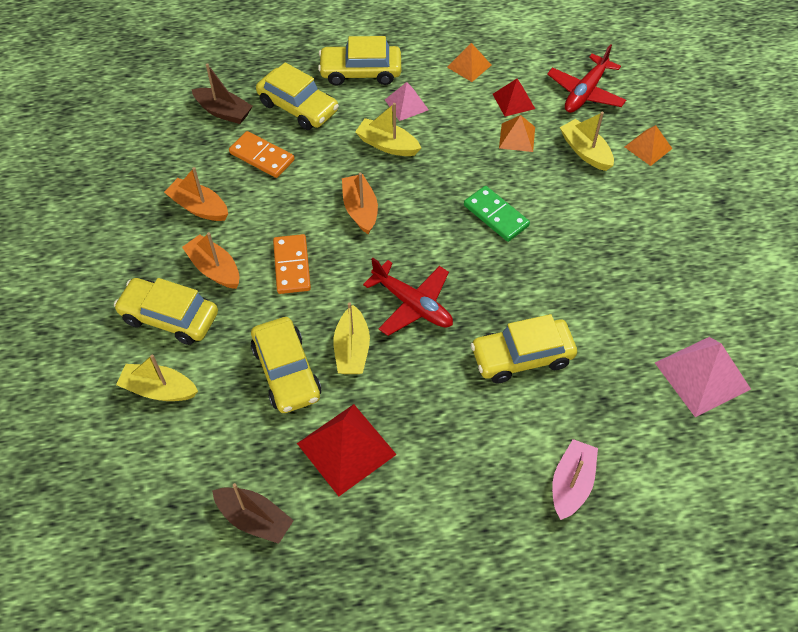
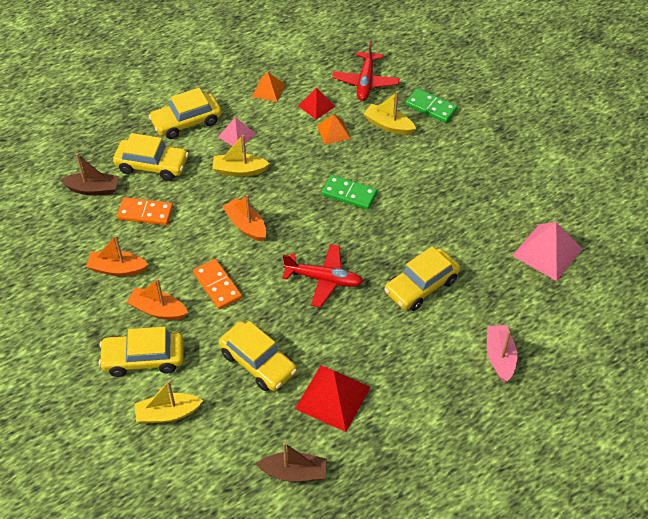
camera: 25 degrees left, 5 degrees down
yellow boat [333,302,370,374] -> none
orange pyramid [625,125,672,166] -> green domino [406,88,458,123]

